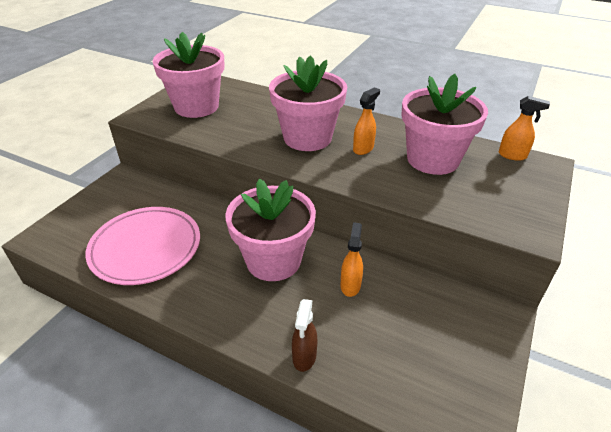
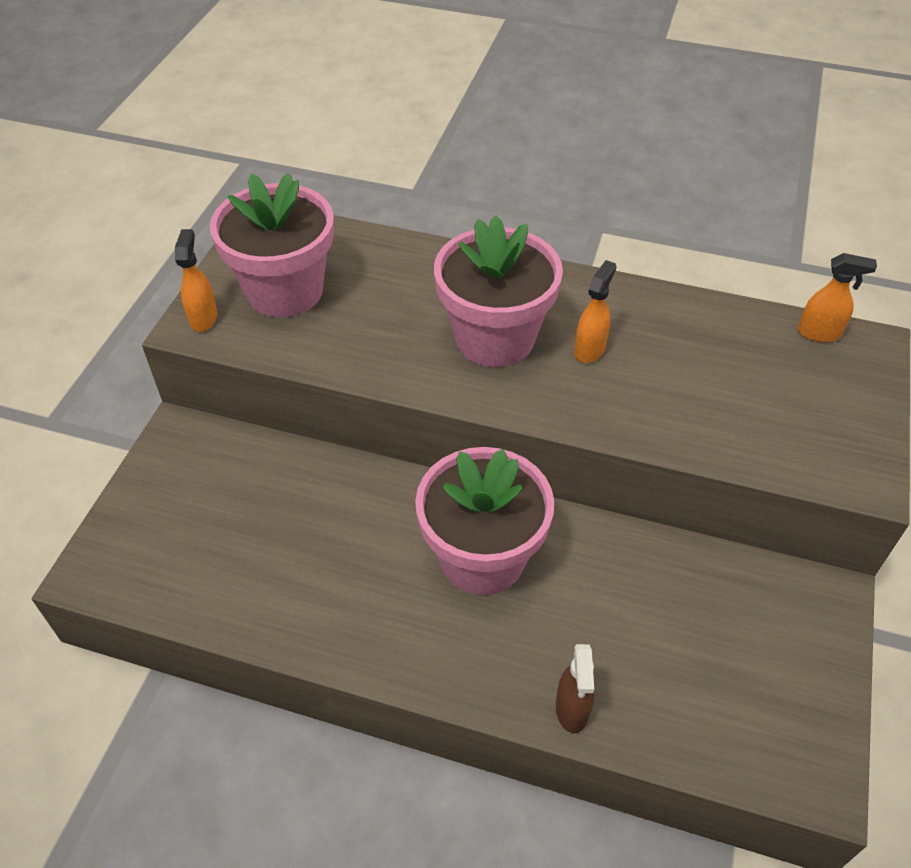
camera: 10 degrees left, 10 degrees up
pink plate [85,207,200,285] -> none
orange spray bottle [340,222,363,297] -> orange spray bottle moved to [175,229,217,332]
pink flower pot [401,74,488,175] -> none

